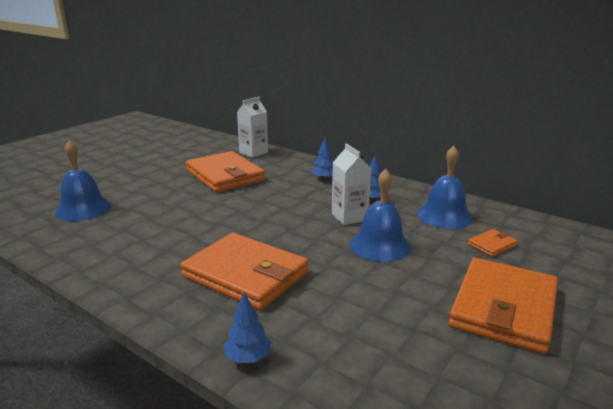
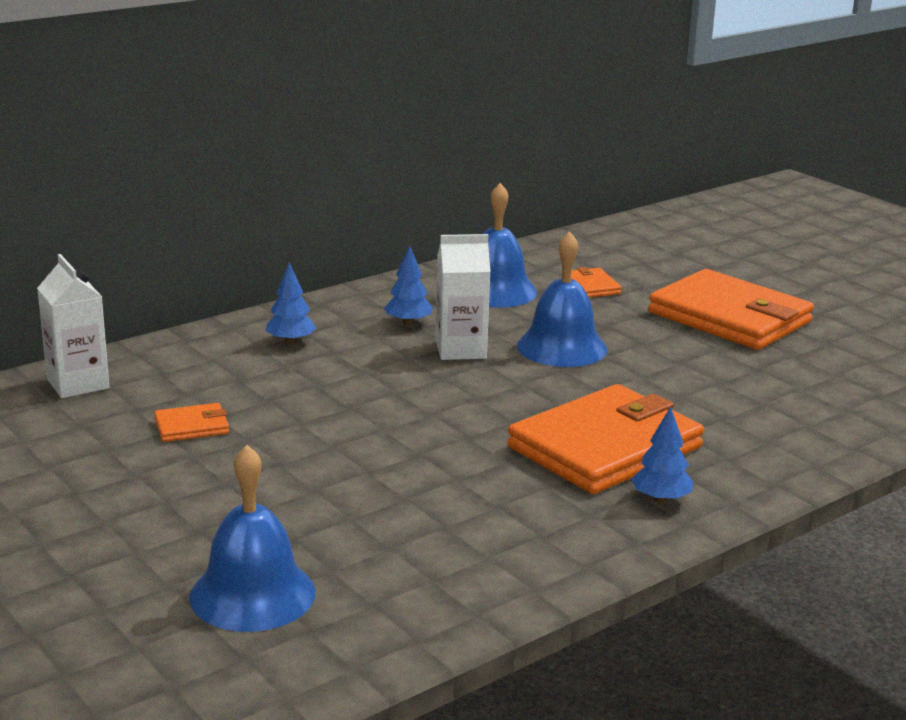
camera: 75 degrees left, 0 degrees up
orange wallet [186,151,265,193] -> orange wallet [154,403,229,442], size x0.42
blue tree [224,293,271,363] -> blue tree moved to [631,406,693,503]

